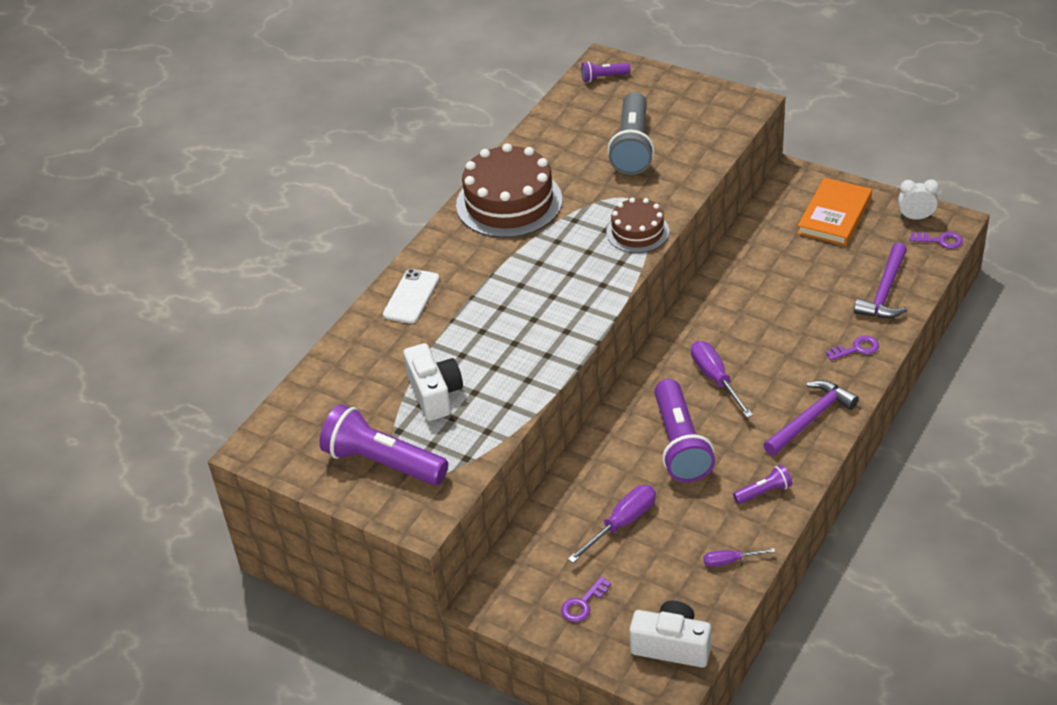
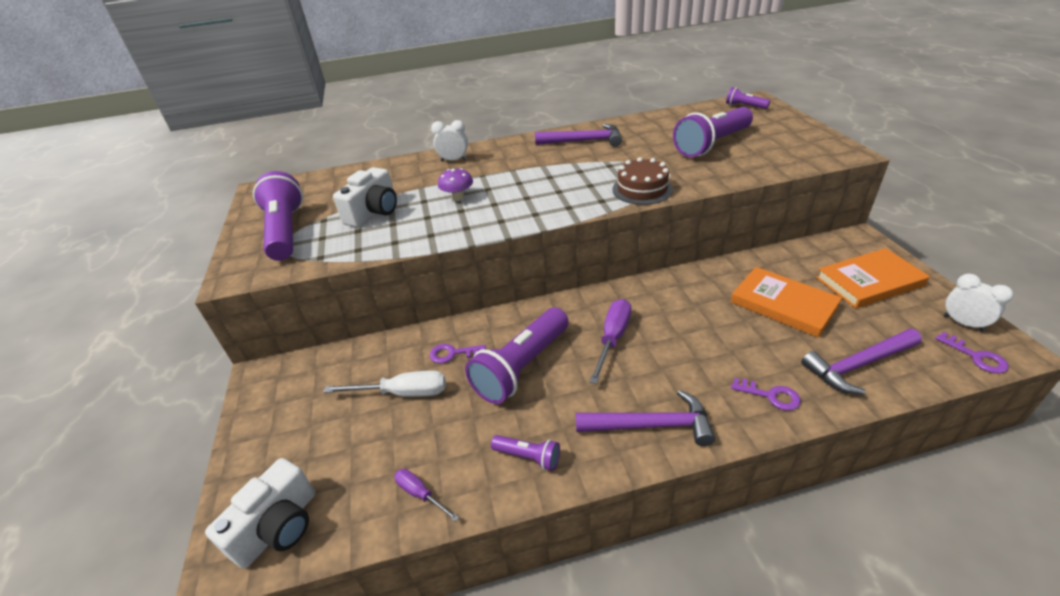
camera: 45 degrees right, 5 degrees down
white phone [383,269,439,324] -> white clock [431,120,468,161]
brown cake [456,143,562,238] -> purple hammer [535,124,622,147]
purple key [561,576,611,622] -> purple key moved to [429,344,486,364]
purple screwdriver [568,485,656,563] -> white screwdriver [324,370,446,397]
grey flashlight [607,92,655,175] -> purple flashlight [673,107,753,157]
white camera [629,601,711,668] -> white camera turned 60 degrees clockwise [205,458,315,569]
none -> purple mushroom [438,168,473,201]
none -> orange book [731,267,842,338]

